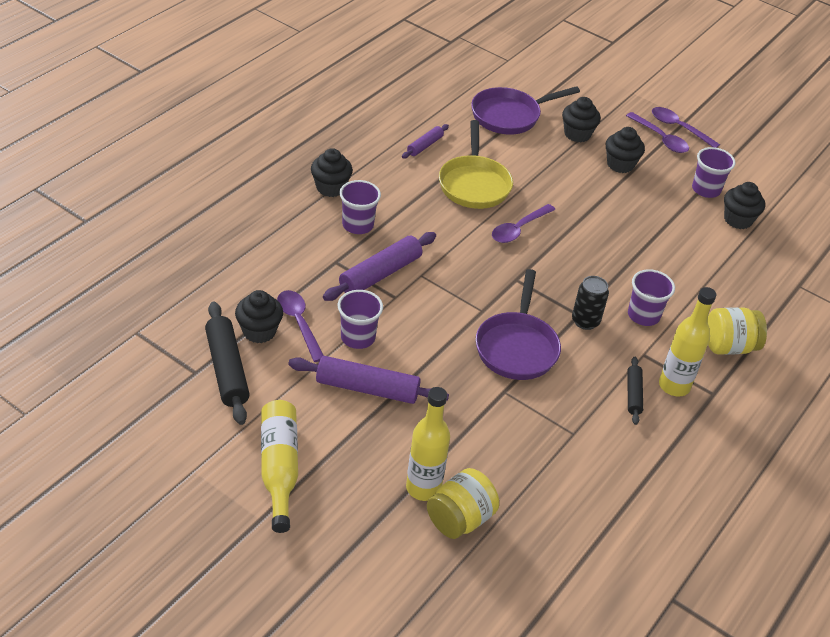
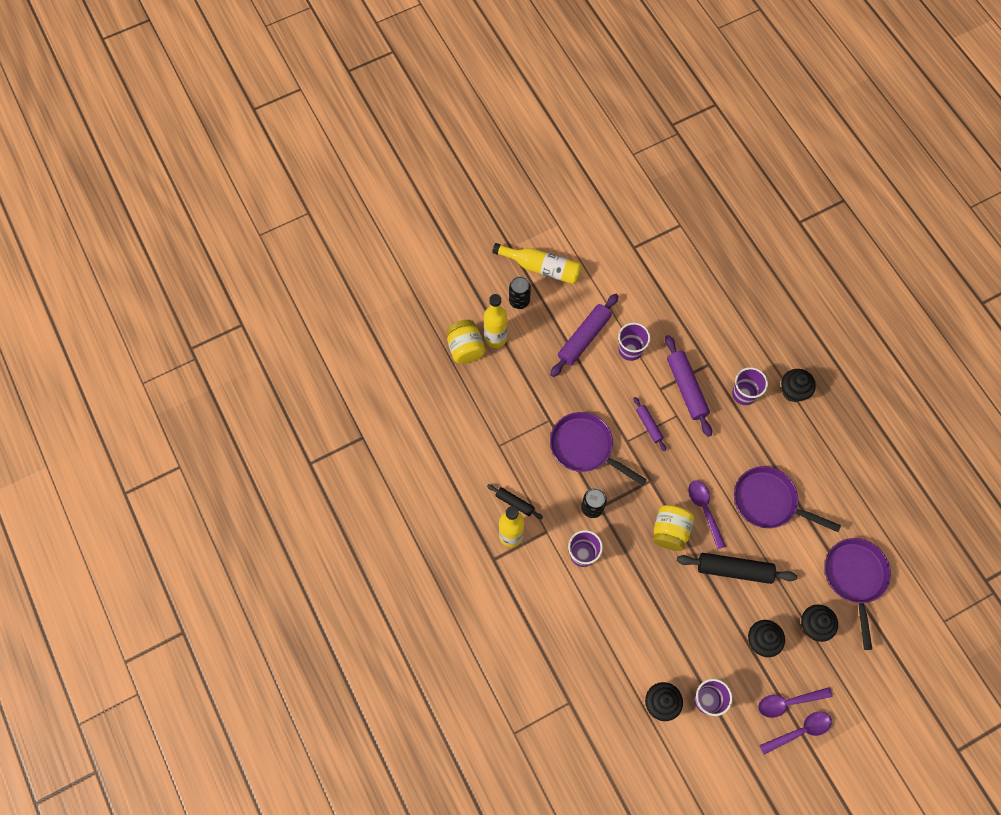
camera: 120 degrees right, 25 degrees up
black rolling pin [205,302,250,425] -> black rolling pin moved to [677,553,797,584]
black cupcake [235,290,283,343] -> none
purple spoon [277,290,324,362] -> none
purple rolling pin [402,124,449,159] -> purple rolling pin moved to [634,397,666,451]
yellow pan [439,120,513,209] -> purple pan [734,466,841,532]
yellow jar [707,307,767,355] -> yellow jar moved to [653,505,694,551]
none -> black can [509,276,531,309]

